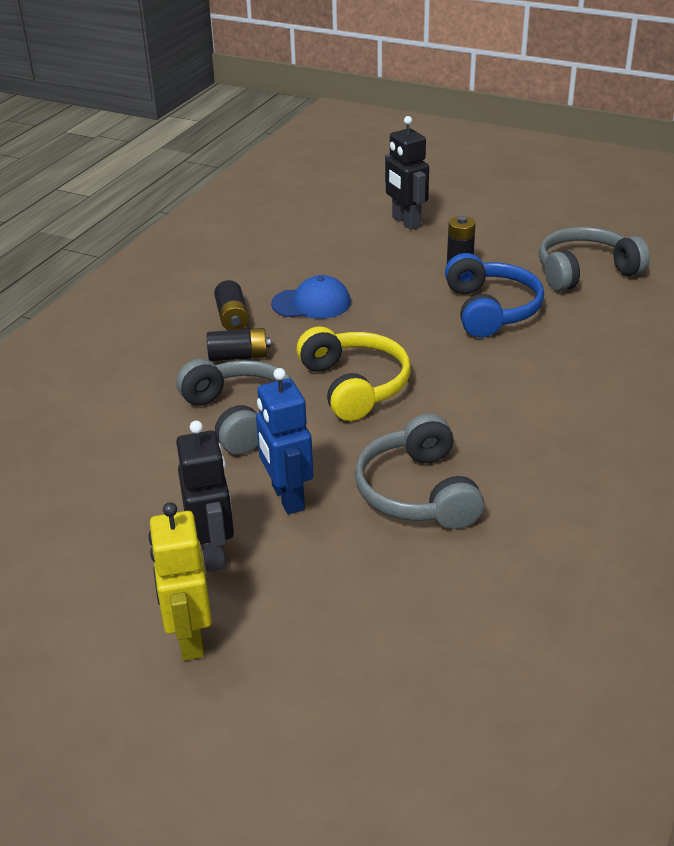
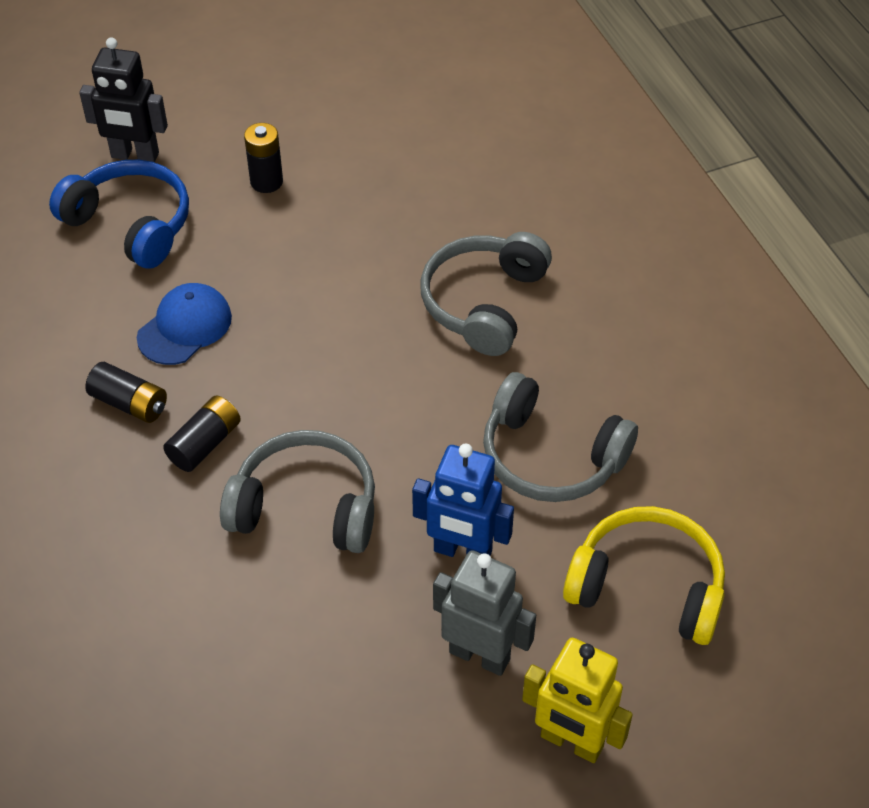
camera: 50 degrees left, 15 degrees up
black robot [176,421,234,572] -> grey robot [433,550,536,676]
yellow headphones [296,326,411,421] -> yellow headphones moved to [563,506,725,645]
blue headphones [445,253,544,337] -> blue headphones moved to [49,160,189,269]
grey headphones [539,227,650,291] -> grey headphones moved to [420,232,552,356]

